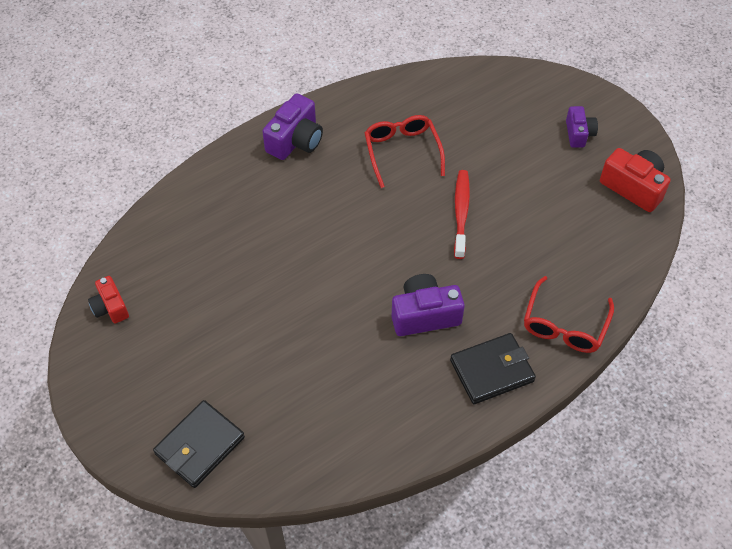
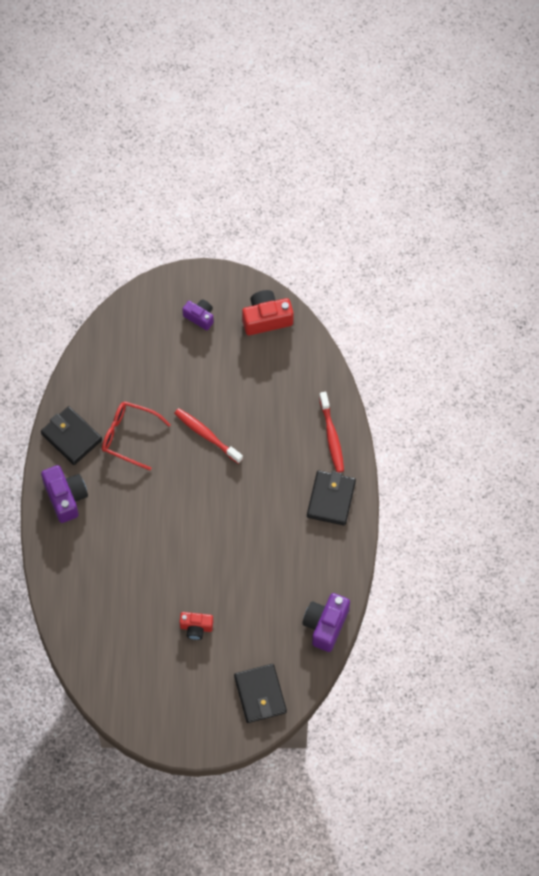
camera: 55 degrees left, 10 degrees up
red camera [88,276,129,323] -> red camera moved to [179,612,213,640]
purple camera [391,274,465,336] -> purple camera moved to [302,593,350,652]
red glasses [524,276,614,353] -> red toothbrush [319,392,344,473]
none -> black wallet [41,406,102,465]

